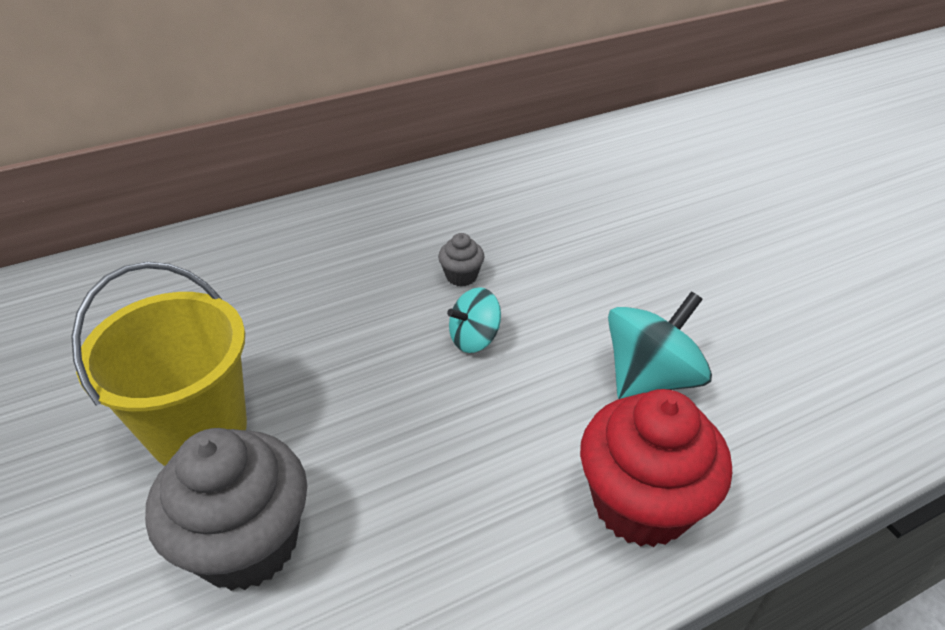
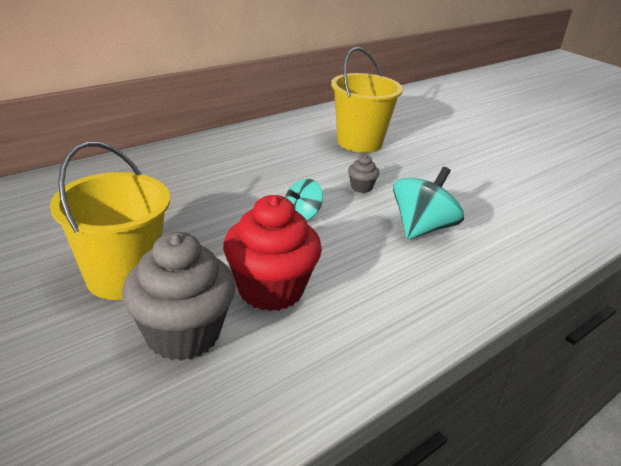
camera: 15 degrees left, 10 degrees down
grey cupcake [438,233,484,287] -> grey cupcake moved to [348,155,379,193]
red cupcake [580,389,732,547] -> red cupcake moved to [223,195,322,311]
none -> yellow bucket [331,47,403,153]

